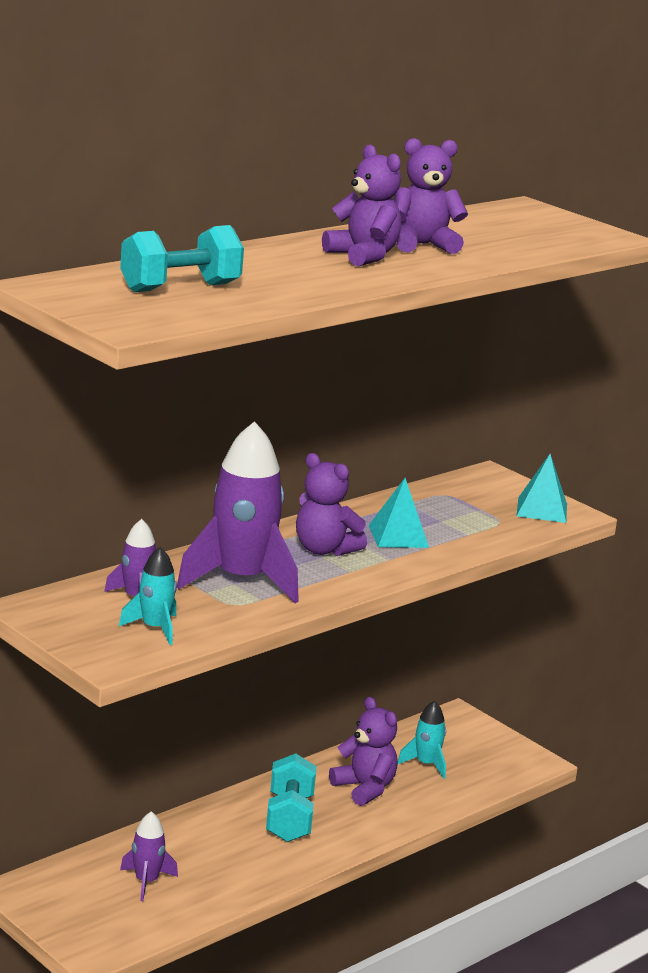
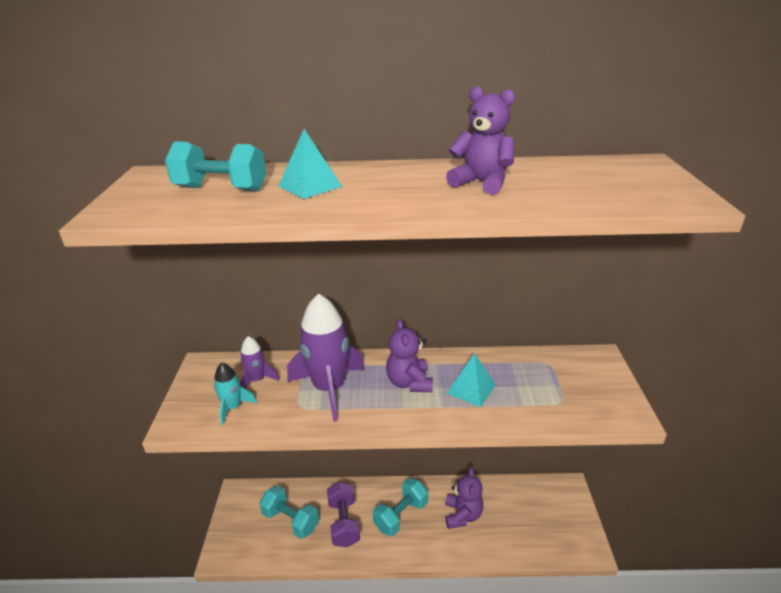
camera: 45 degrees right, 10 degrees up
purple rocket [120,811,178,901] -> turquoise dumbbell [259,486,319,539]
purple teddy bear [322,144,401,267] -> none
turquoise rocket [397,700,446,779] -> none
turquoise pyramid [517,454,567,523] -> turquoise pyramid moved to [279,129,343,199]
none -> purple dumbbell [327,482,360,547]

